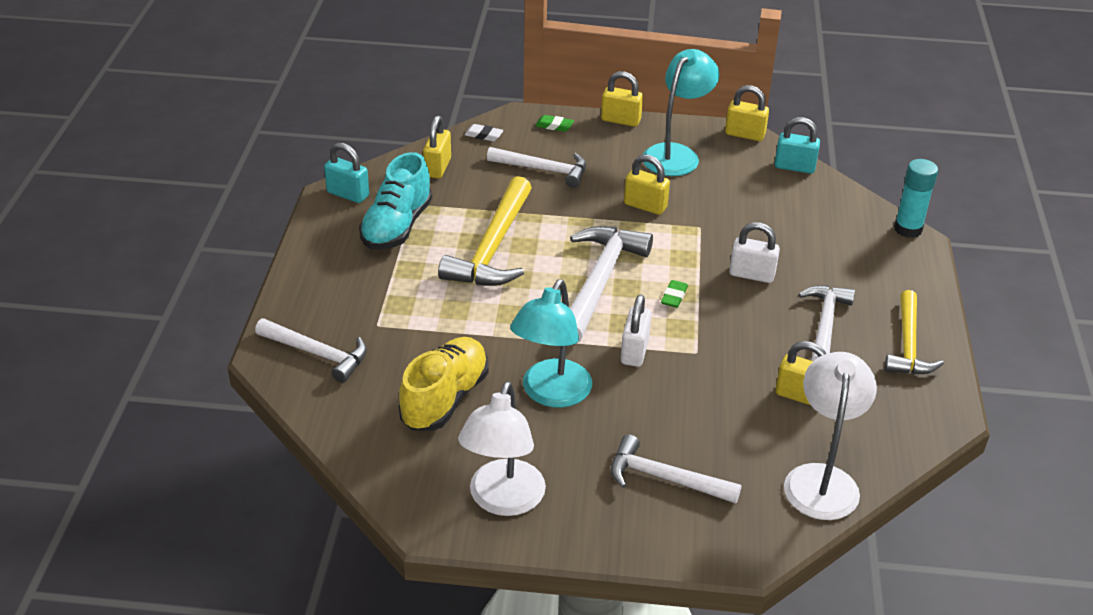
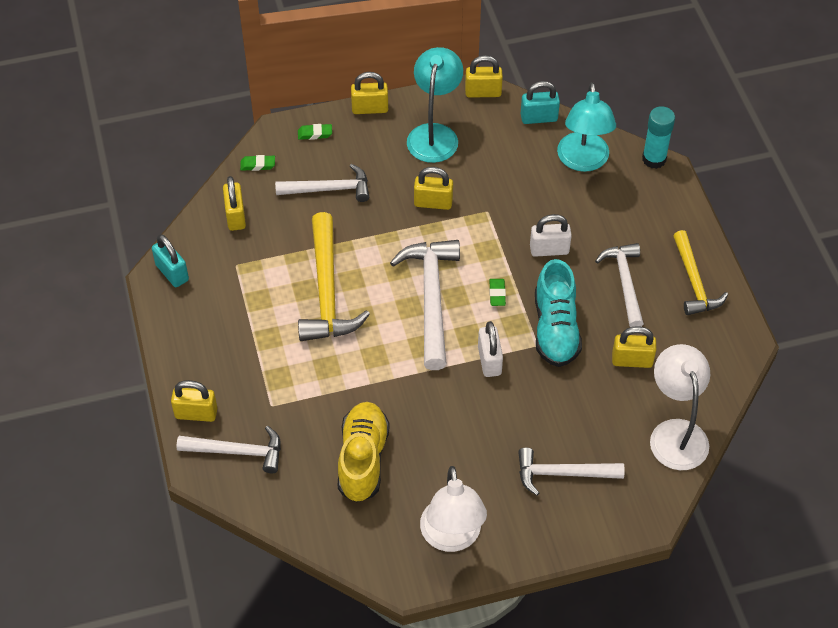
camera: 20 degrees left, 15 degrees up
turquoise padlock [324,143,369,203] -> turquoise padlock turned 45 degrees clockwise [152,234,189,287]
turquoise shoe [359,152,432,250] -> turquoise shoe moved to [535,259,582,367]
white eraser [464,124,503,141] -> green eraser [240,155,275,171]
turquoise lamp [510,279,592,408] -> turquoise lamp moved to [557,82,616,172]
none -> yellow padlock [171,380,217,422]

